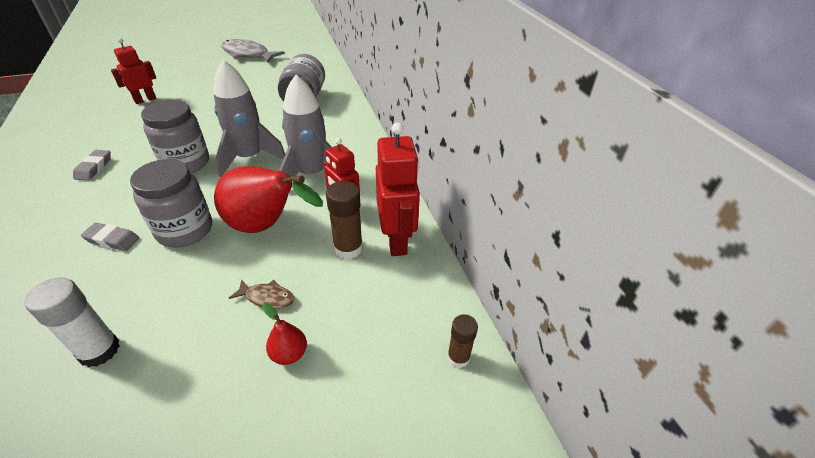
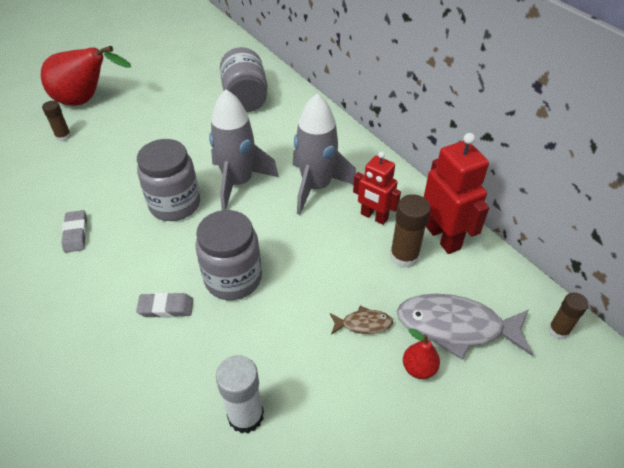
camera: 15 degrees left, 5 degrees up
red robot [111,38,157,104] -> brown glue stick [42,101,71,142]
red pear [214,166,323,233] -> red pear moved to [41,46,131,106]
grey fish [221,39,285,63] -> grey fish moved to [397,293,533,360]

